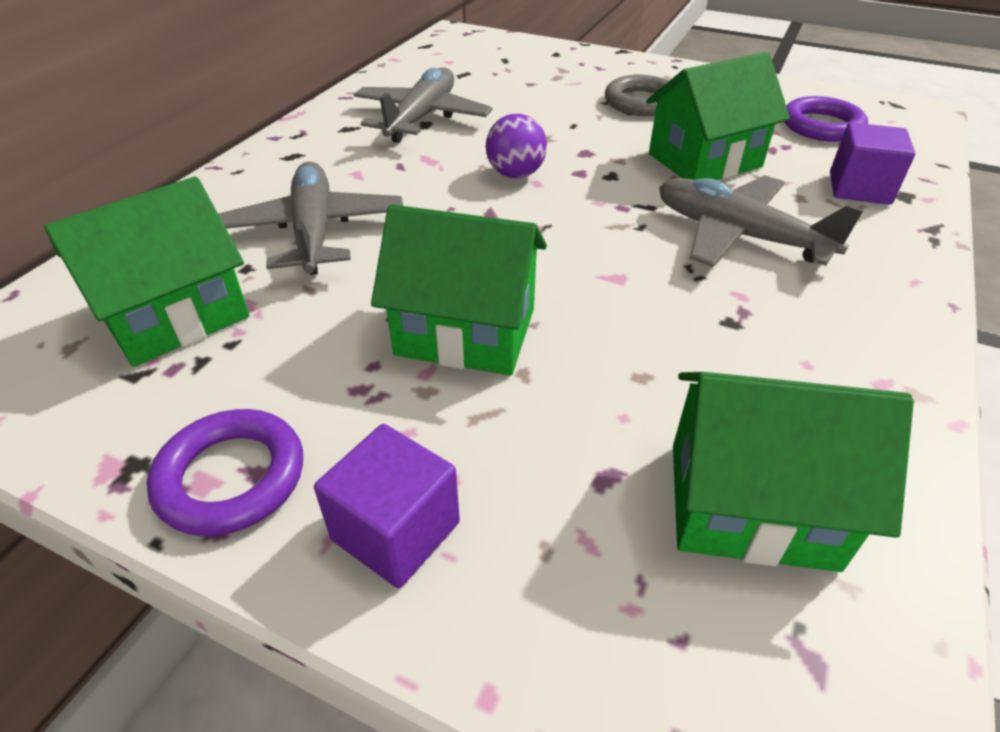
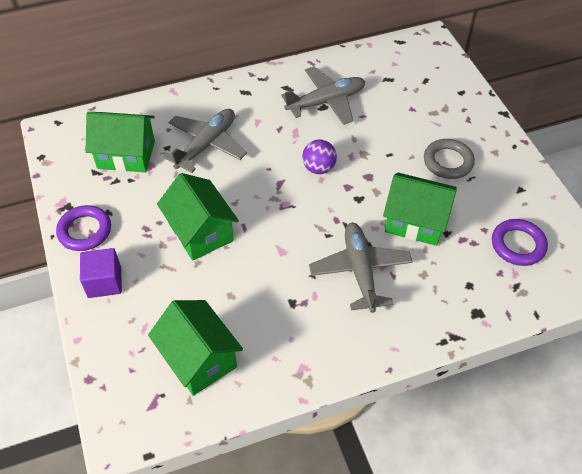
camera: 45 degrees right, 10 degrees up
purple cube [830,122,915,205] -> none

